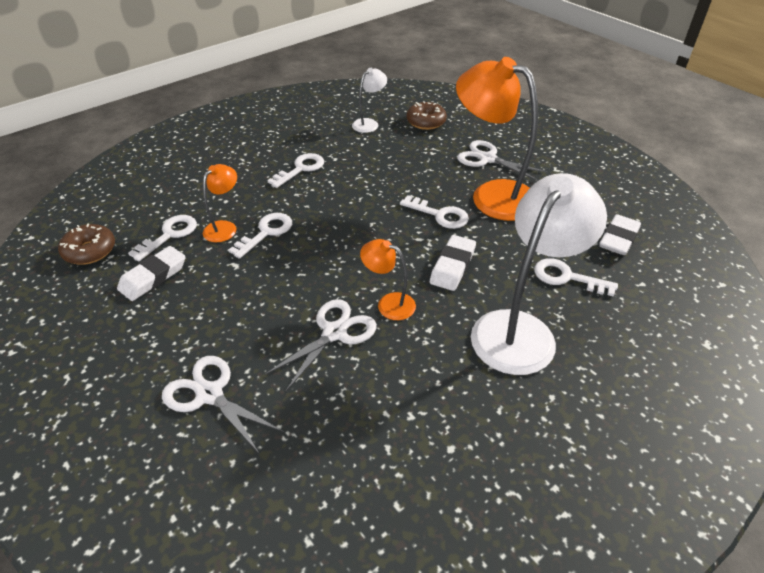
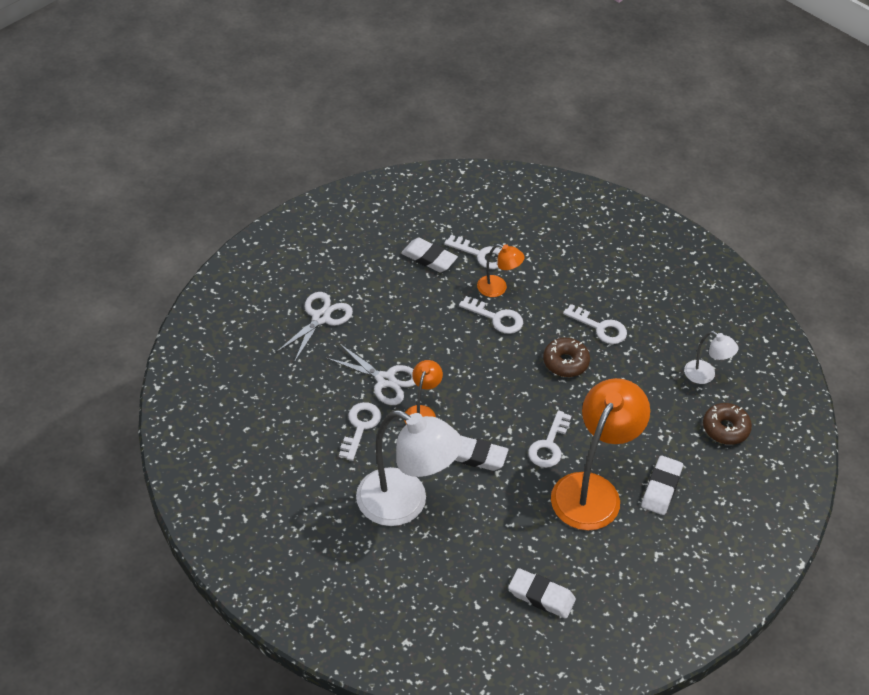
camera: 80 degrees right, 5 degrees up
brown donut [58,223,115,265] -> brown donut moved to [543,338,590,377]
white scissors [457,140,548,181] -> white eraser [641,456,683,515]
white key [534,258,618,297] -> white key moved to [339,402,381,461]

